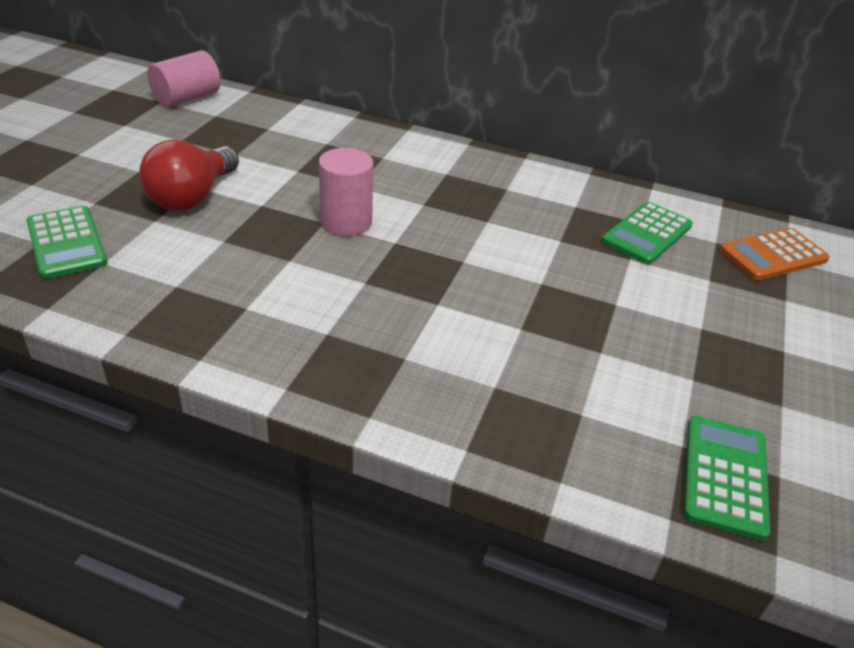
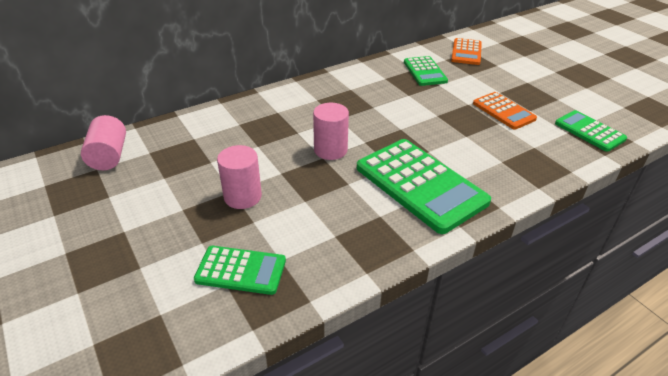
camera: 50 degrees left, 0 degrees up
red light bulb [139,140,239,211] -> pink cylinder [217,145,262,209]
none -> green calculator [357,139,491,234]
none -> orange calculator [473,92,537,130]

